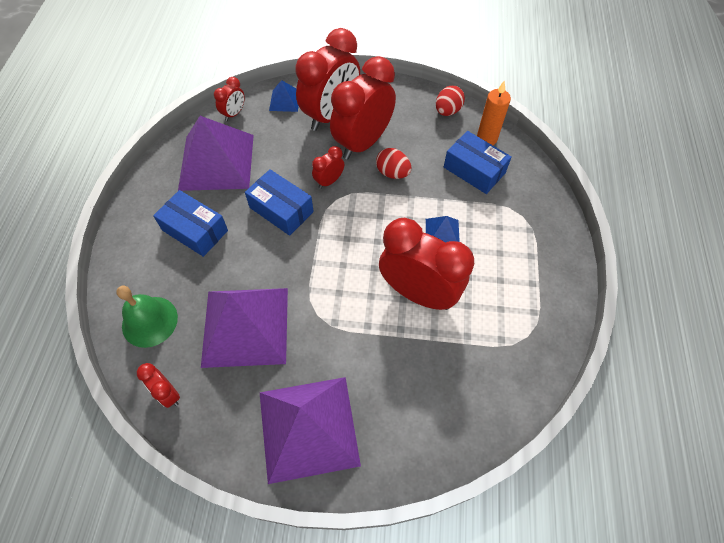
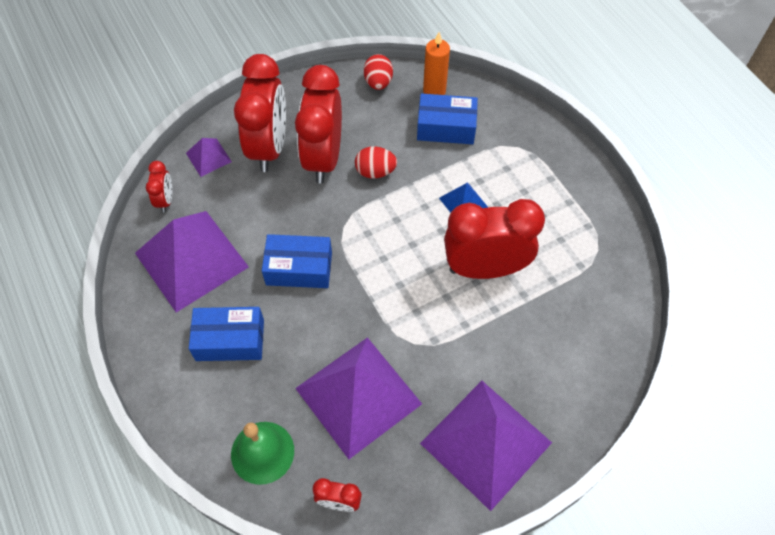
camera: 35 degrees left, 0 degrees up
blue pyramid [269,80,299,112] -> purple pyramid [186,138,232,177]
red clock [312,146,344,189] -> none

